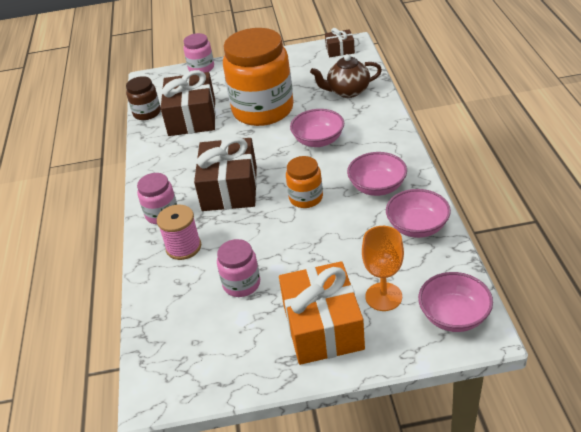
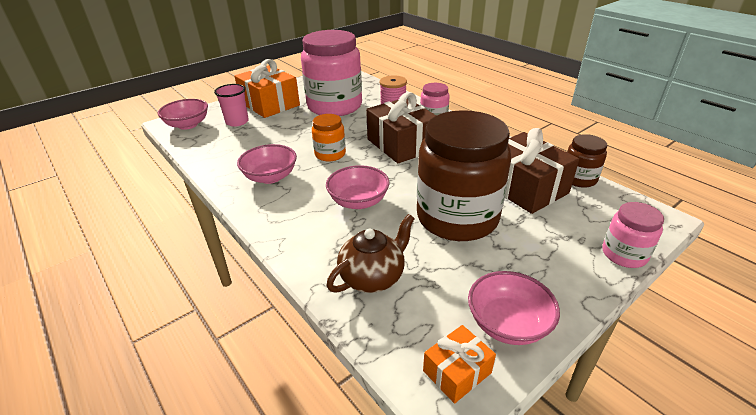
camera: 145 degrees right, 5 degrees down
pink jar [217,239,260,297] -> pink jar [301,30,362,116], size x2.13
orange jar [223,28,294,126] -> brown jar [417,110,511,241]
brown gift [325,28,355,57] -> orange gift [423,325,496,404]
orange goblet [362,226,404,311] -> pink cup [214,84,249,127]
pink bowl [386,189,451,238] -> pink bowl moved to [468,271,560,345]

